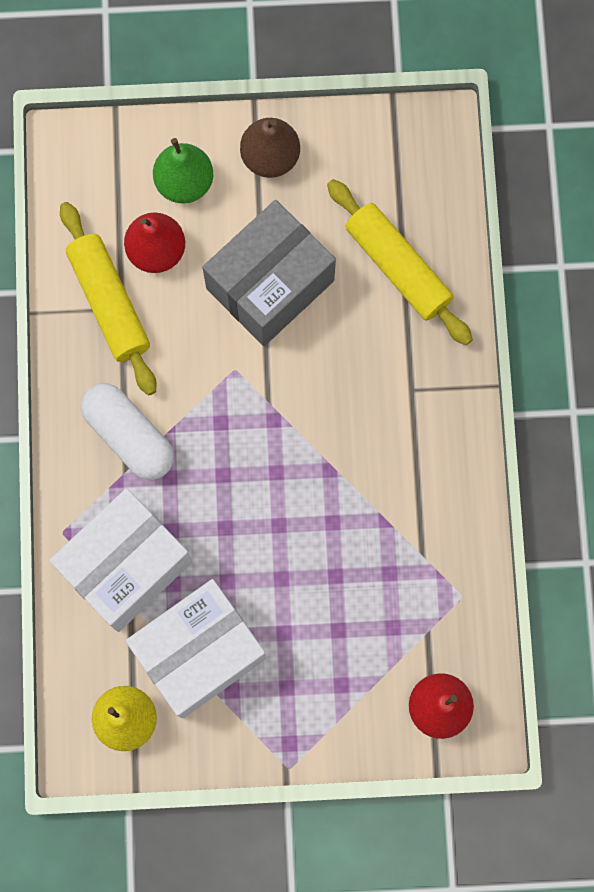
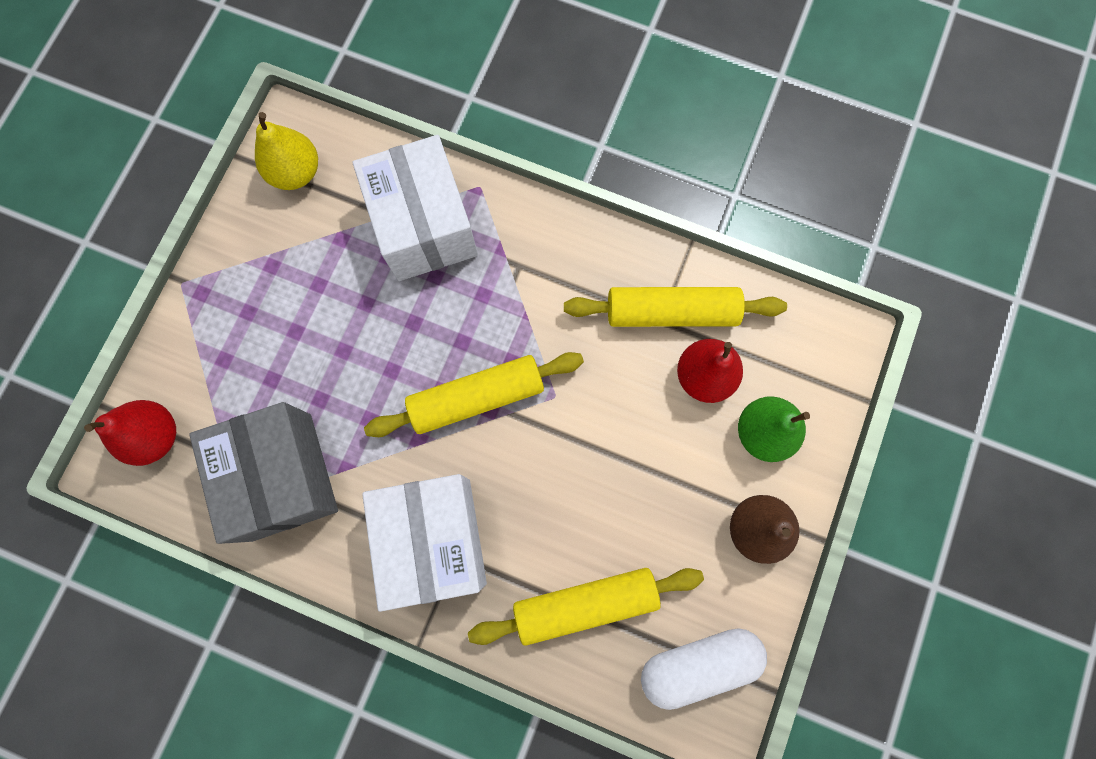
camera: 115 degrees right, 0 degrees up
white capsule [81,383,174,480] -> white capsule moved to [641,628,767,710]
white box [126,579,266,718] -> white box moved to [362,474,487,612]
grey box [202,200,336,346] -> grey box moved to [189,402,338,544]
none -> yellow rolling pin [364,352,584,437]

